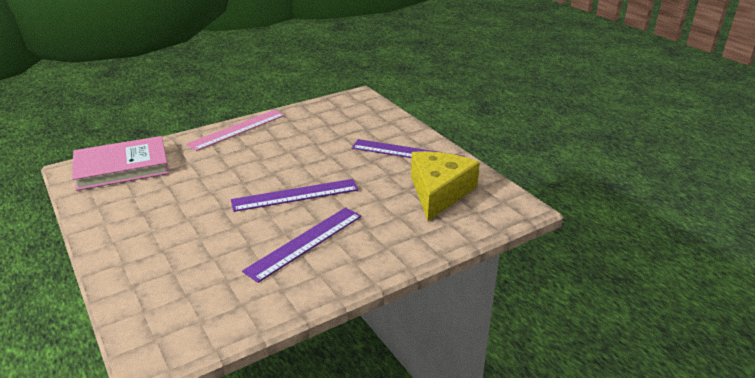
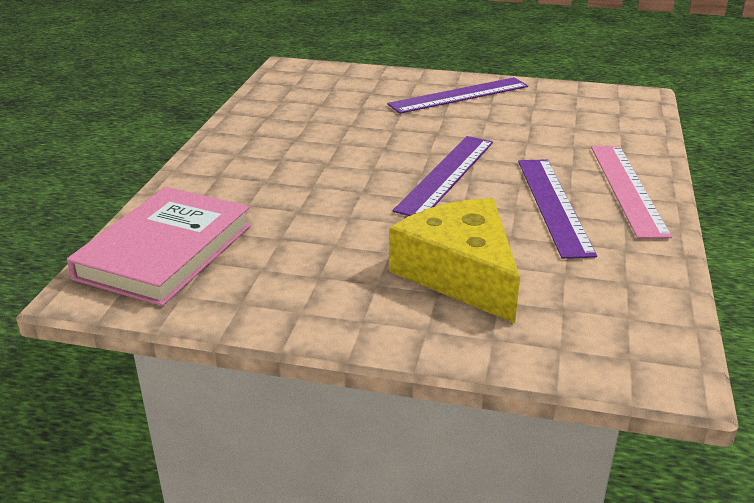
camera: 45 degrees left, 0 degrees up
pink ruler [186,110,285,151] -> pink ruler moved to [591,146,672,238]
yellow cheese [411,151,480,221] -> yellow cheese moved to [389,198,520,323]

